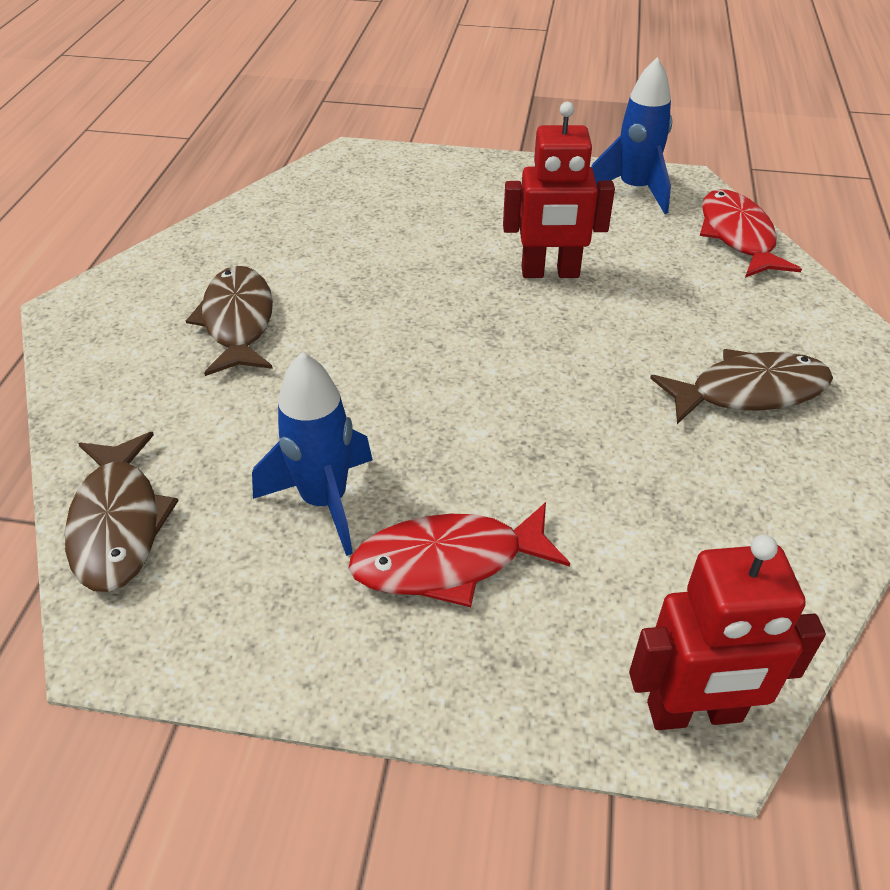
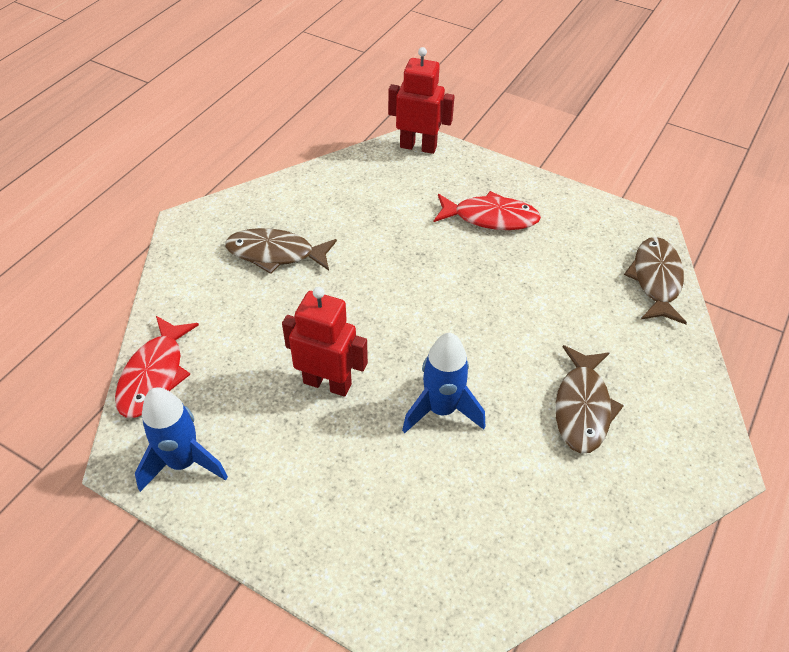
camera: 160 degrees left, 5 degrees up
blue rocket [252,352,373,556] -> blue rocket moved to [402,333,485,433]

